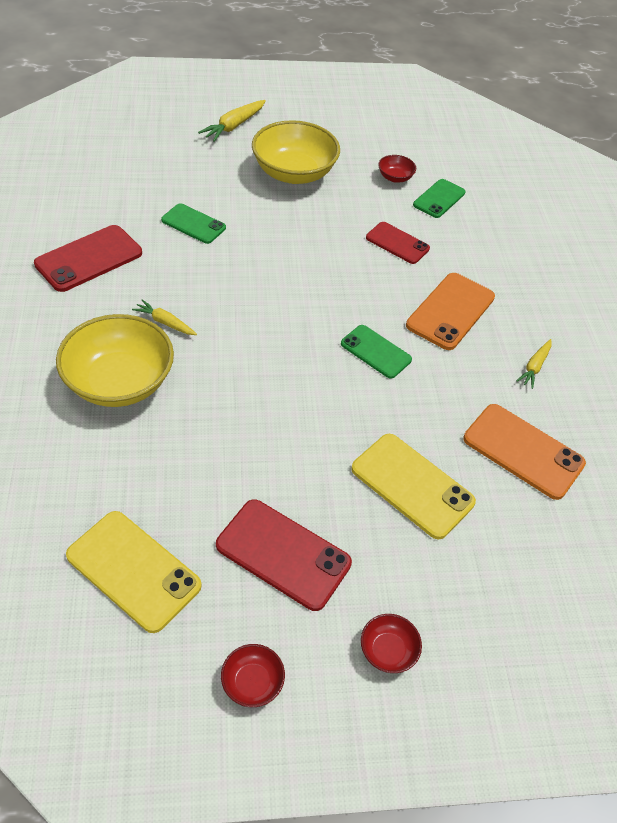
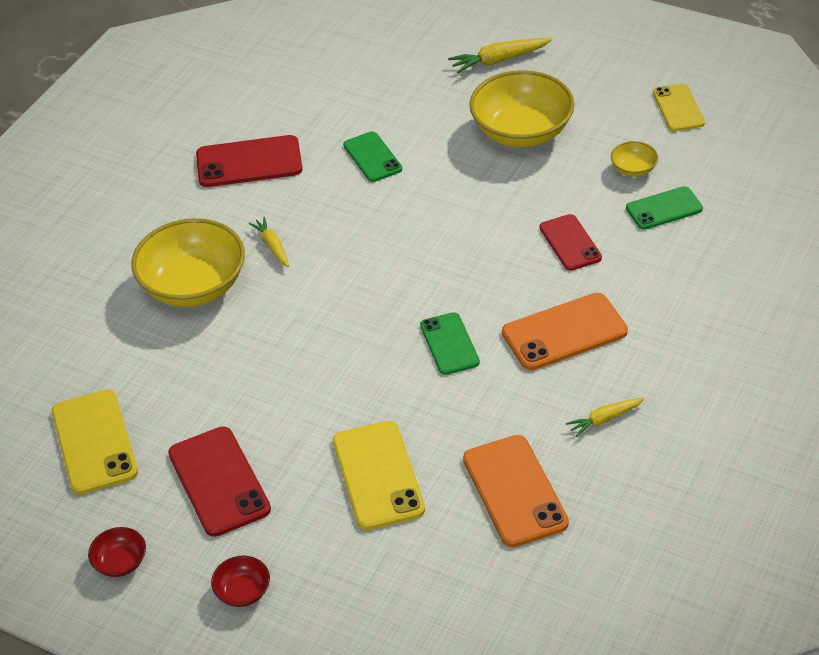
camera: 40 degrees right, 5 degrees down
red bowl [378,155,416,183] -> yellow bowl [611,141,658,177]
none -> yellow phone [653,84,705,131]

